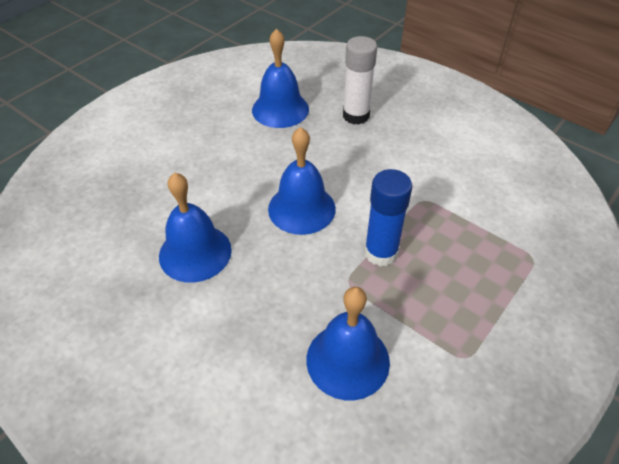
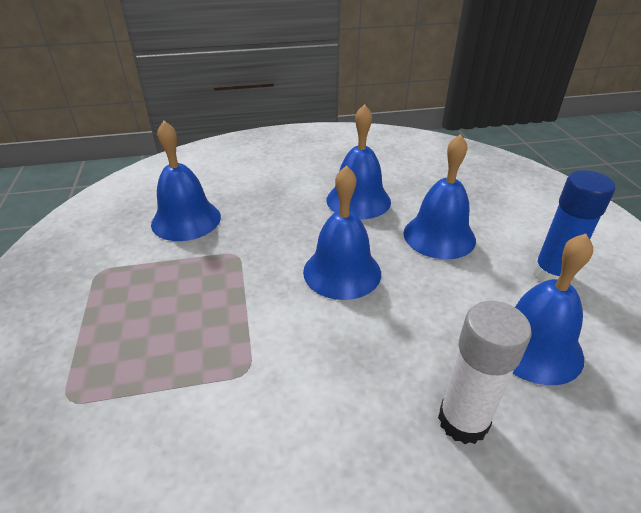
camera: 130 degrees right, 10 degrees down
blue glue stick [364,169,413,267] -> blue glue stick moved to [533,170,615,282]
none -> blue bell [403,134,476,259]

